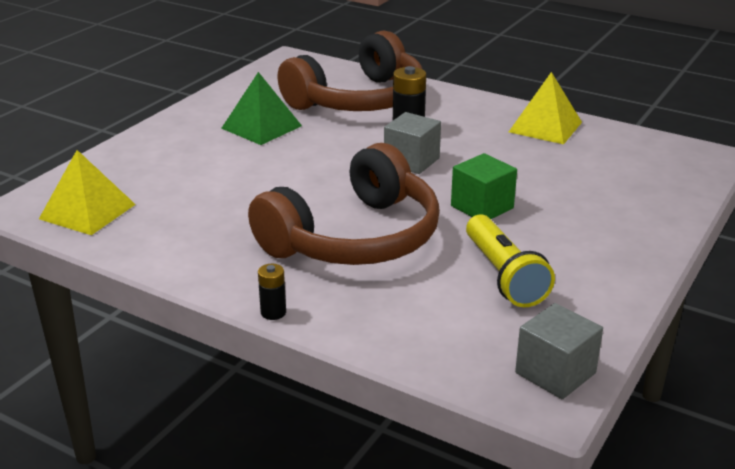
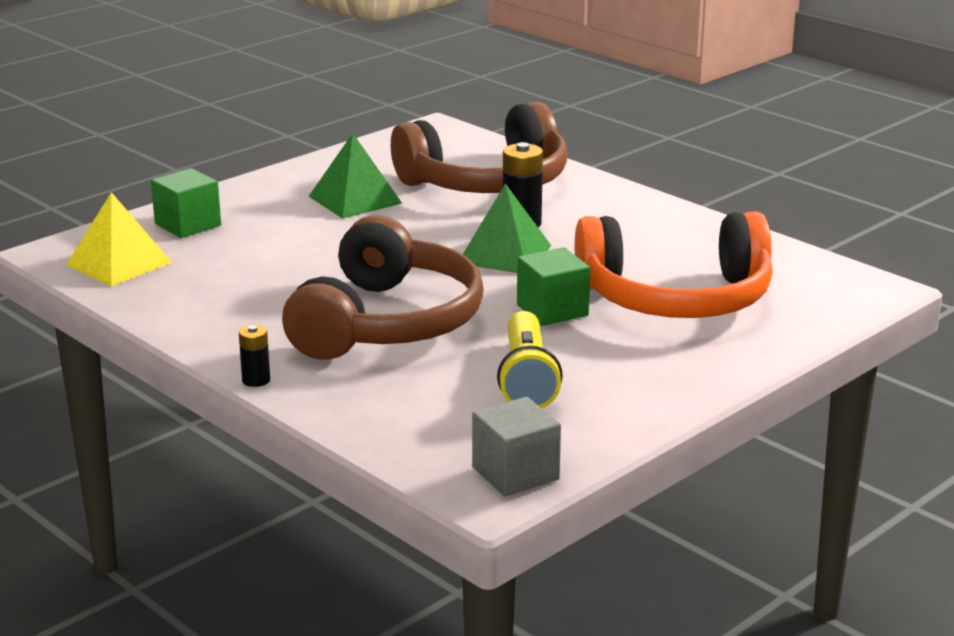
camera: 15 degrees right, 5 degrees down
brown headphones [248,143,440,265] -> brown headphones turned 45 degrees counterclockwise [282,215,484,360]
grey cube [384,112,441,174] -> green pyramid [463,184,551,273]
yellow pyramid [509,72,582,144] -> none
none -> green cube [151,168,221,238]
none -> orange headphones [575,212,773,318]

